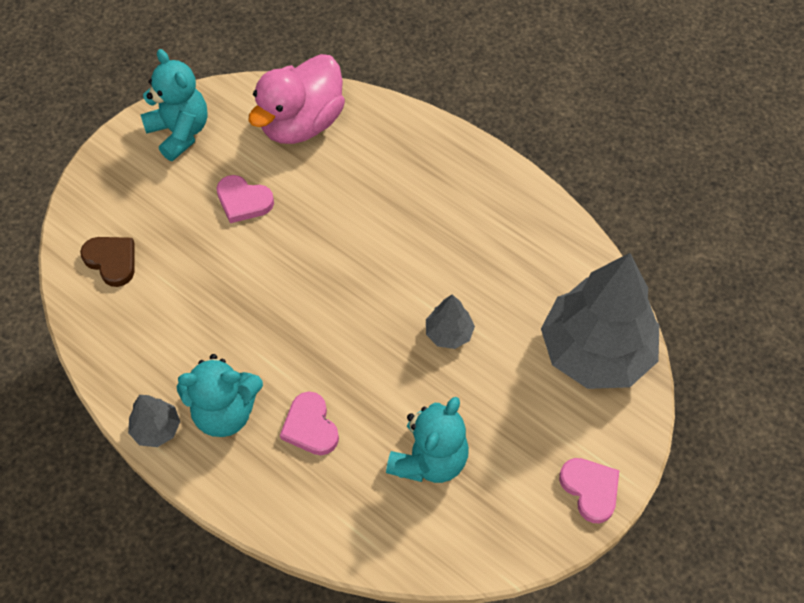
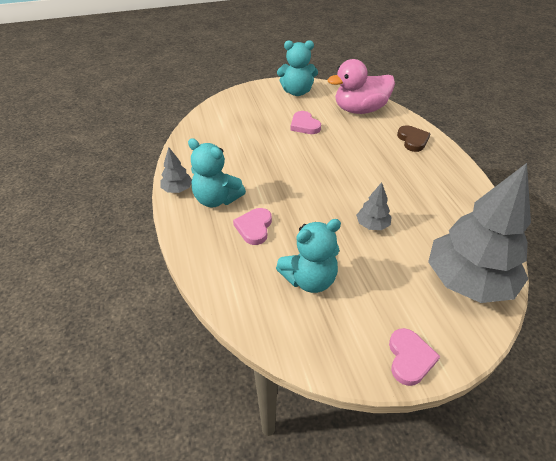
camera: 35 degrees right, 15 degrees down
brown heart [80,237,135,287] -> brown heart moved to [397,125,431,152]
turquoise teddy bear [140,49,208,161] -> turquoise teddy bear turned 90 degrees clockwise [277,40,318,96]

